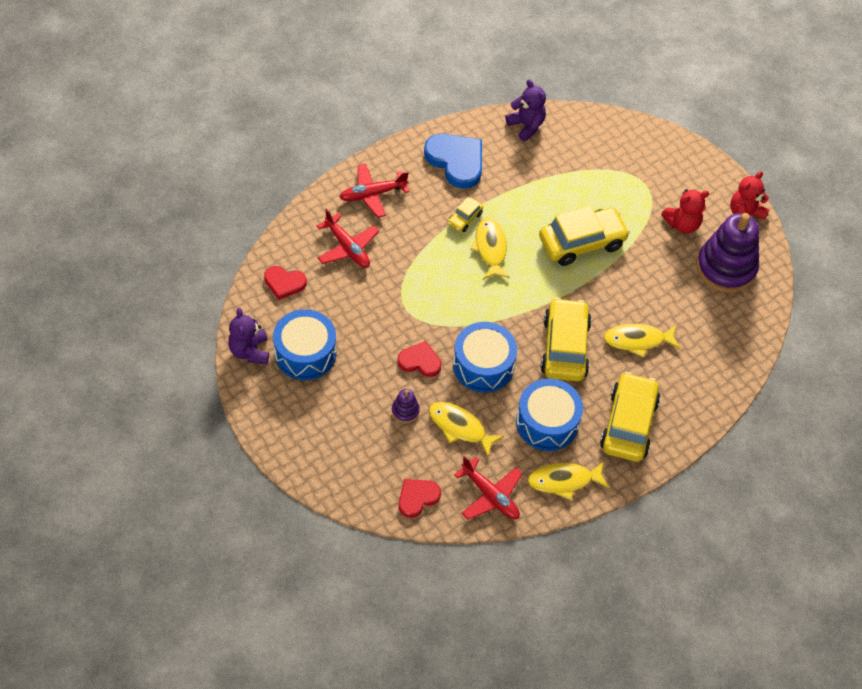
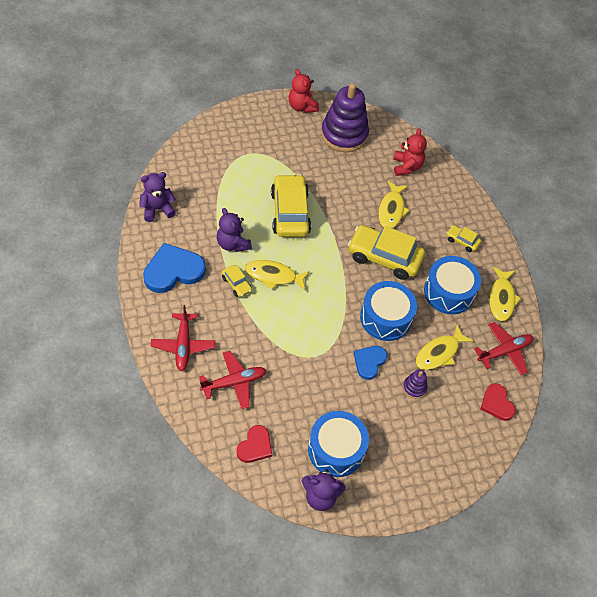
camera: 75 degrees left, 0 degrees up
red heart [398,341,441,377] -> blue heart [354,346,387,380]
yellow car [600,372,660,462] -> yellow car [446,225,481,252], size x0.47
red teddy bear [661,189,709,234] -> red teddy bear moved to [393,128,427,176]
none -> purple teddy bear [217,208,252,252]

